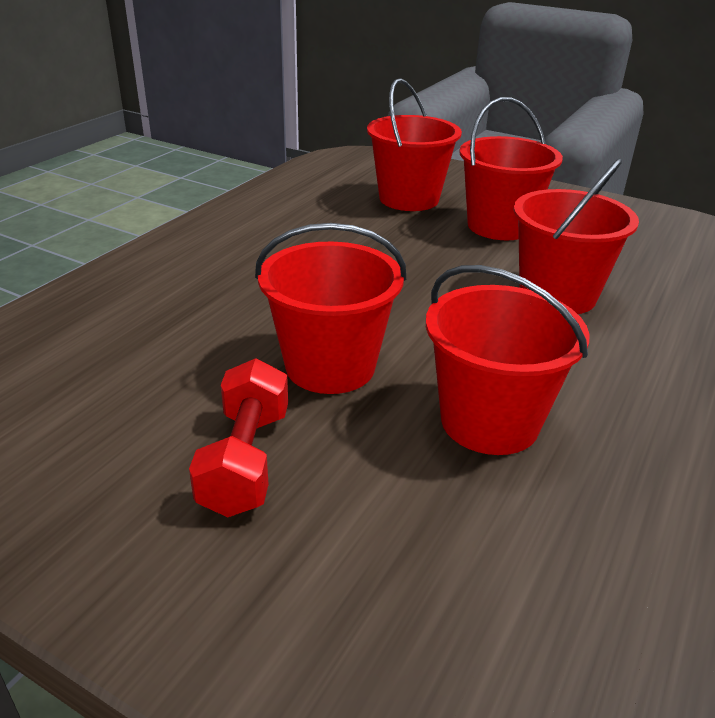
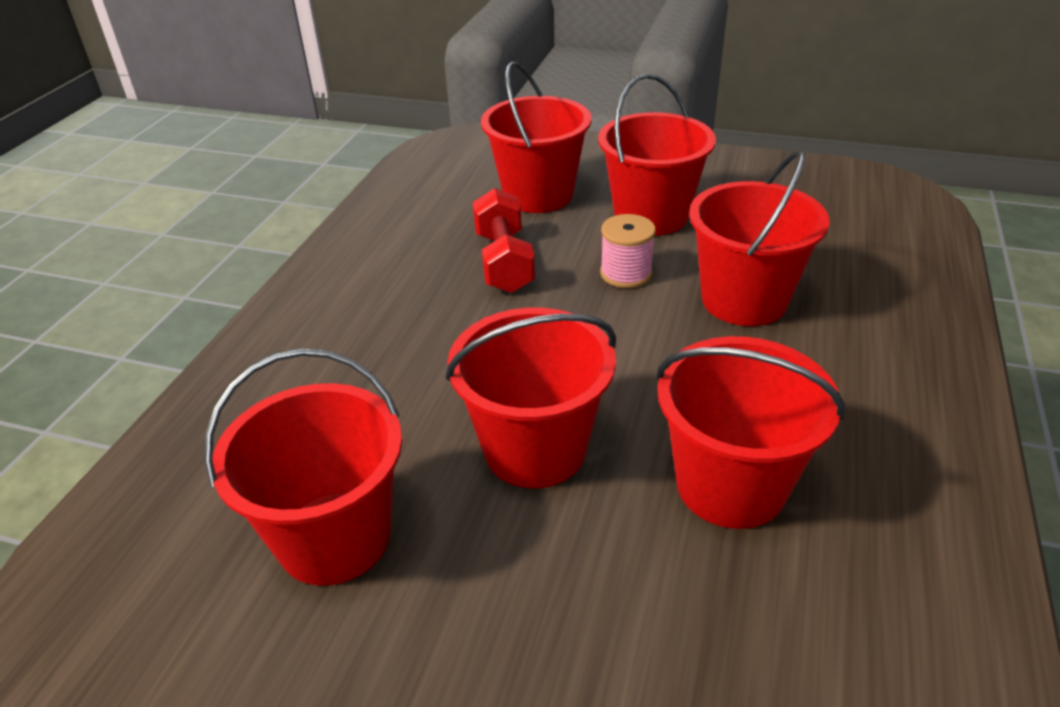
camera: 10 degrees left, 5 degrees up
red dumbbell [189,358,288,517] -> red dumbbell moved to [473,188,535,293]
none -> red bucket [204,348,402,586]
none -> pink spool [600,214,656,288]

